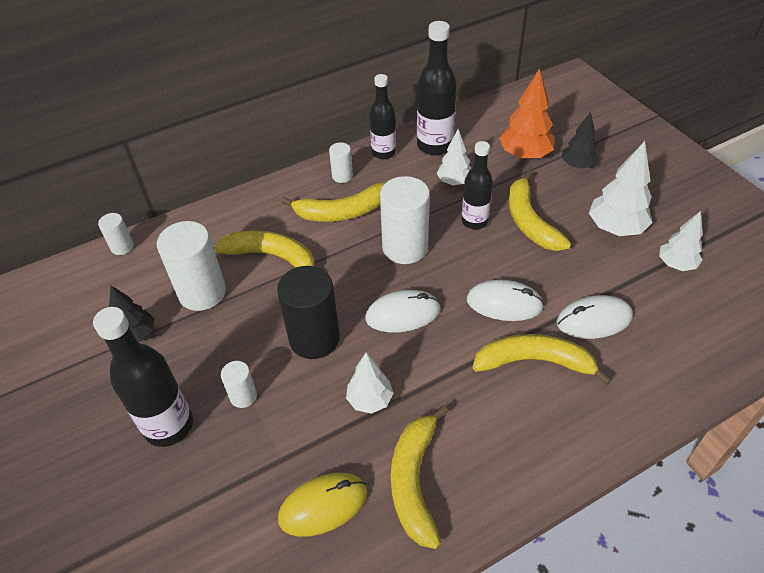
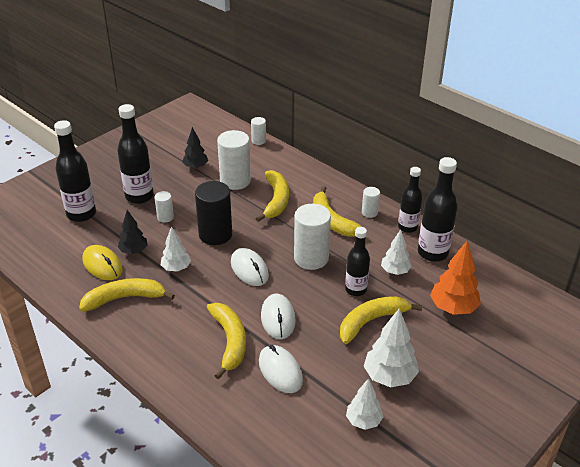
camera: 70 degrees right, 10 degrees down
black tree [562,112,598,169] -> black tree moved to [117,210,148,254]
none -> black bottle [54,120,96,222]

